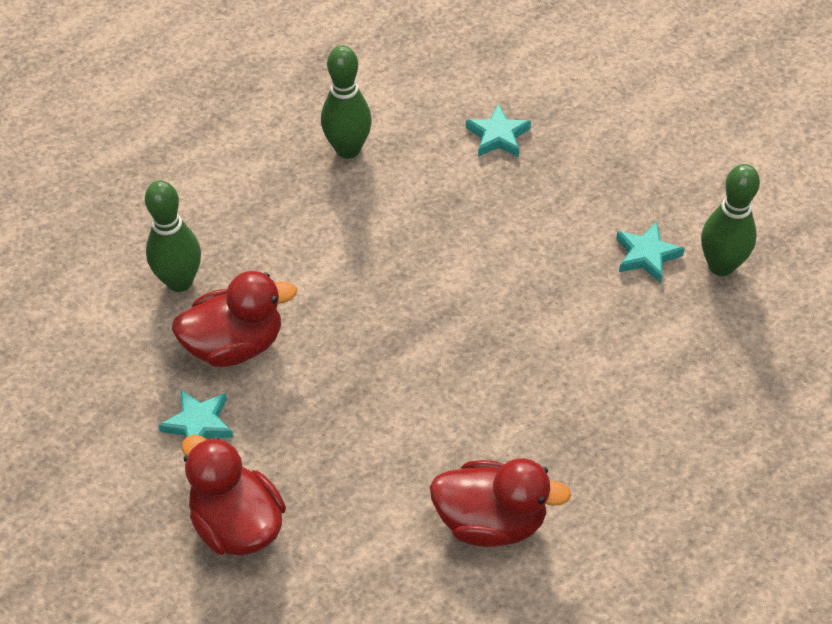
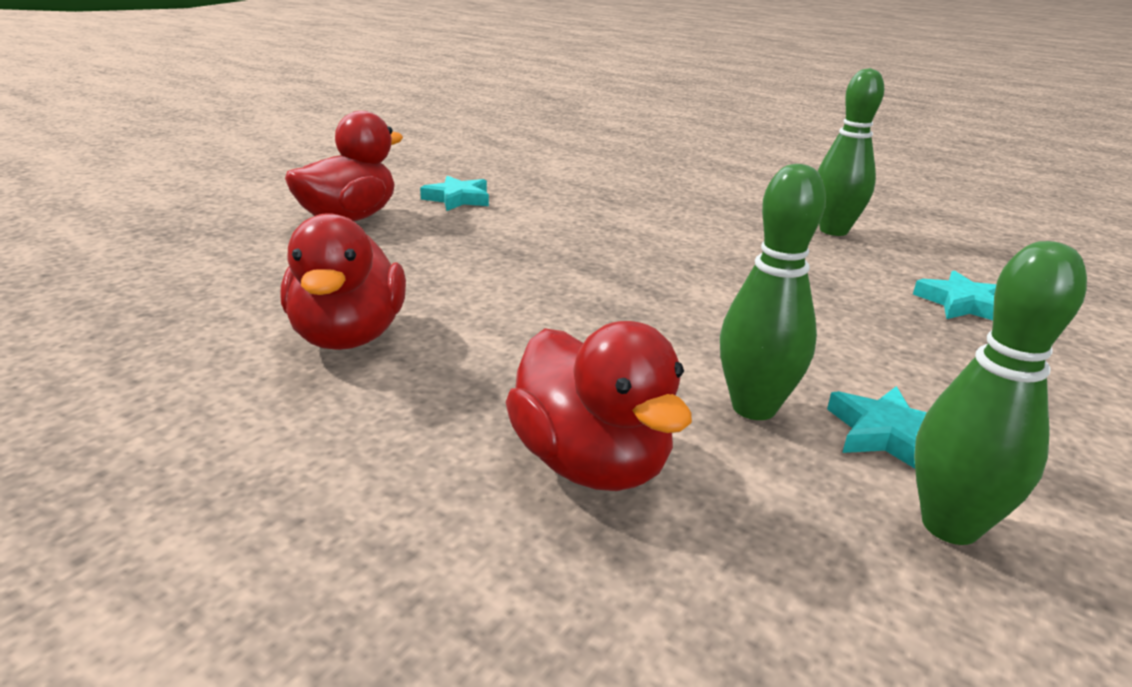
camera: 75 degrees right, 25 degrees down
green bowling pin [145,180,201,292] -> green bowling pin moved to [720,164,826,420]
red duck [172,271,297,367] -> red duck moved to [506,321,692,491]

